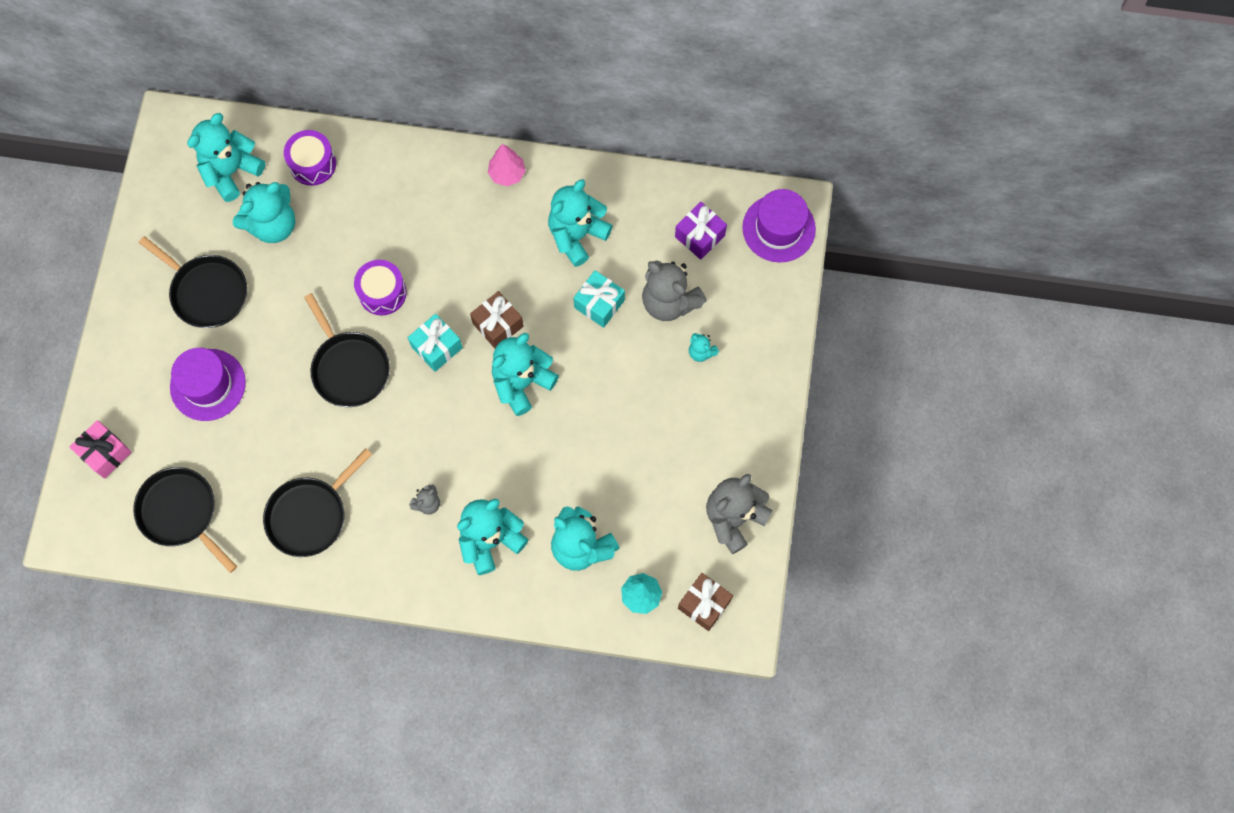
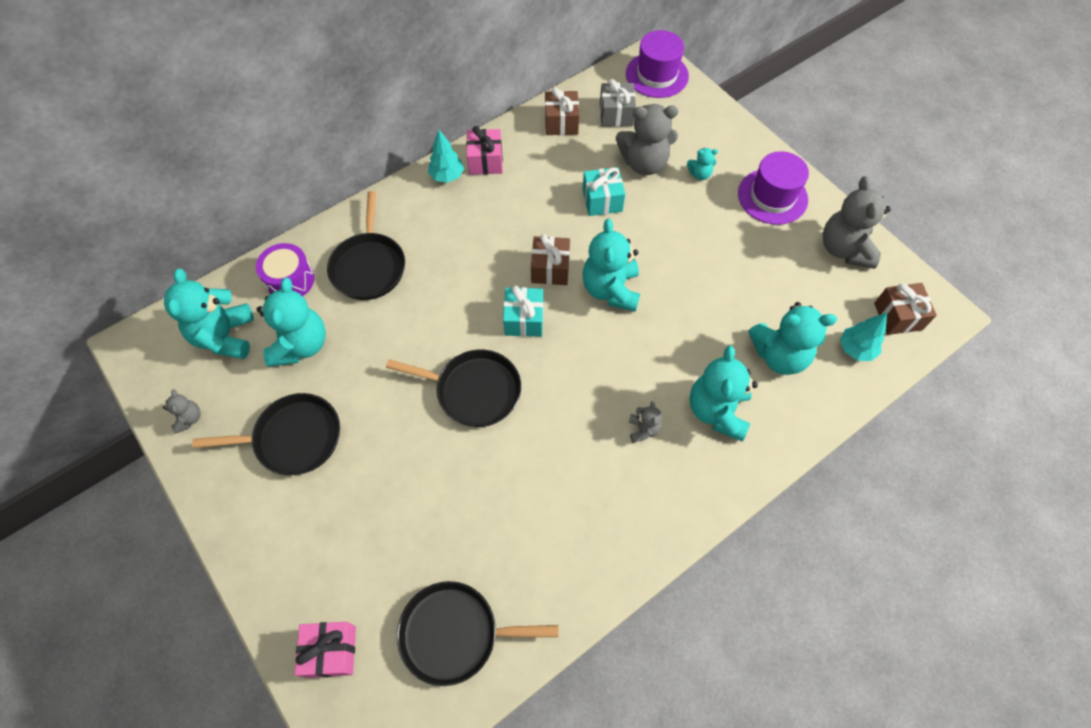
camera: 45 degrees left, 10 degrees down
purple hat [170,348,246,421] -> purple hat moved to [738,151,809,225]
black pan [263,448,372,557] -> black pan moved to [327,191,405,300]
purple drum [354,260,407,315] -> none
pink tree [488,144,526,186] -> turquoise tree [428,130,464,183]
turquoise teddy bear [548,179,613,267] -> none
purple gift [675,202,727,260] -> grey gift [600,79,636,127]
none -> grey teddy bear [163,389,201,433]
none -> pink gift [466,126,503,175]
none -> brown gift [545,87,579,135]

